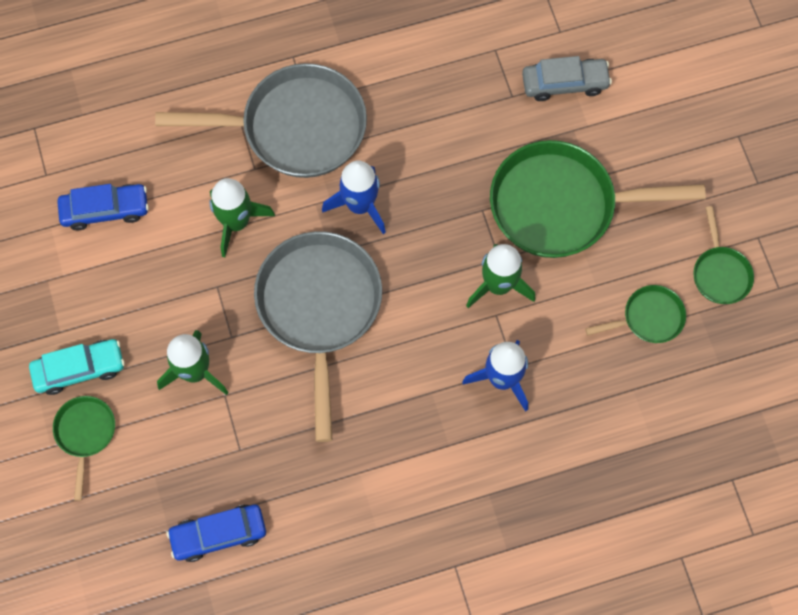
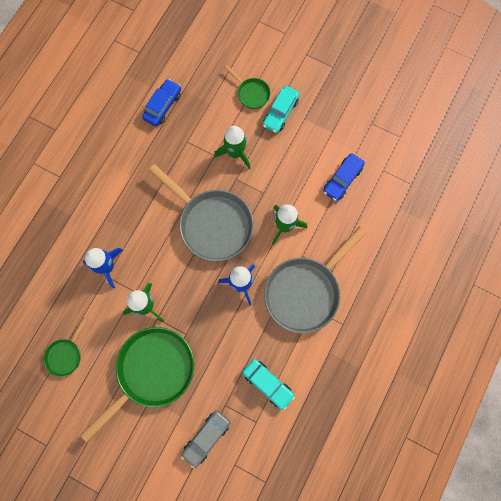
camera: 135 degrees right, 5 degrees up
green pan [693,206,754,304] -> none
none -> turquoise car [242,359,295,410]

